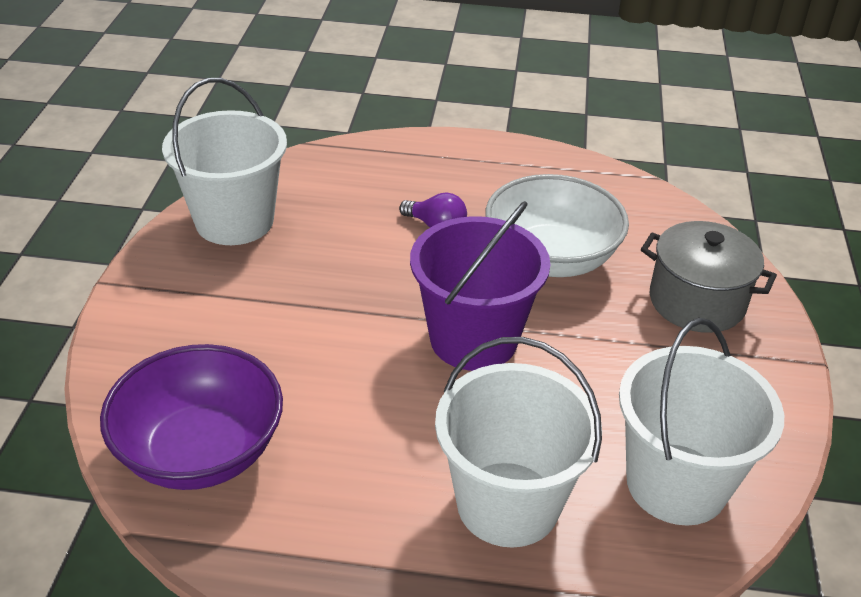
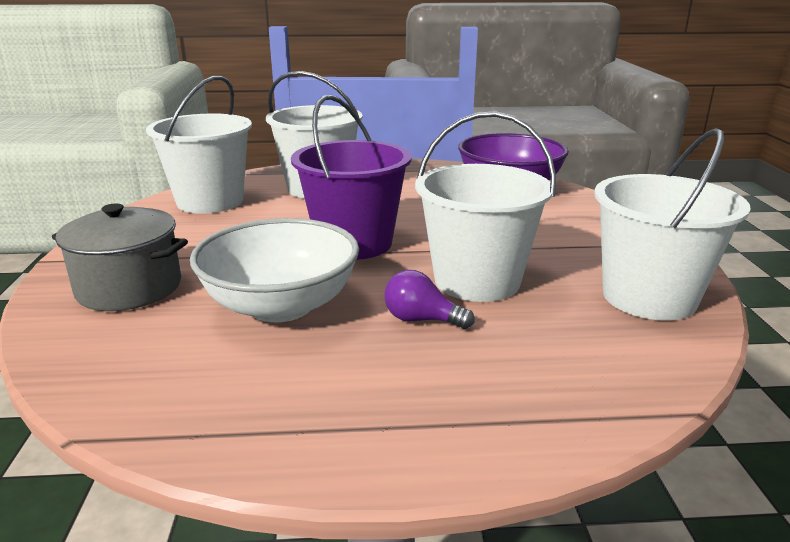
camera: 170 degrees right, 15 degrees down
none -> white bucket [415,111,556,302]

